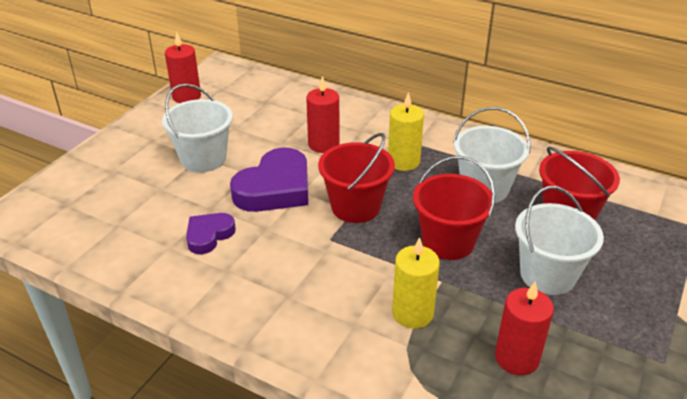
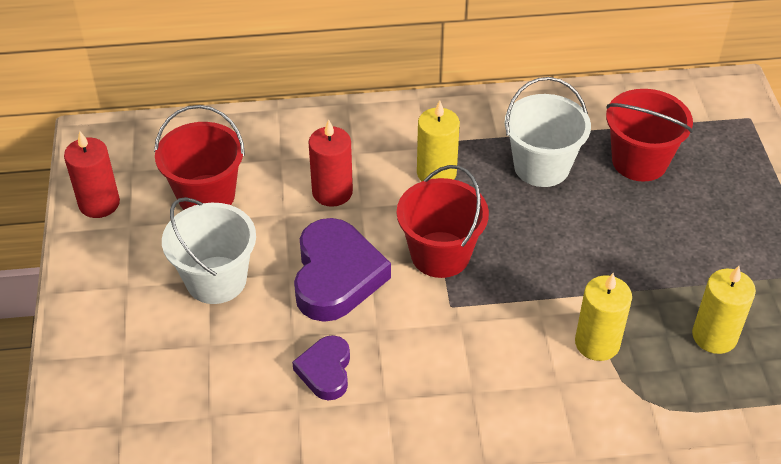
camera: 35 degrees left, 10 degrees up
red bucket [413,156,495,260] -> red bucket moved to [154,105,245,210]
red candle [495,282,554,375] -> yellow candle [692,266,756,354]
white bucket [515,186,604,295] -> none

